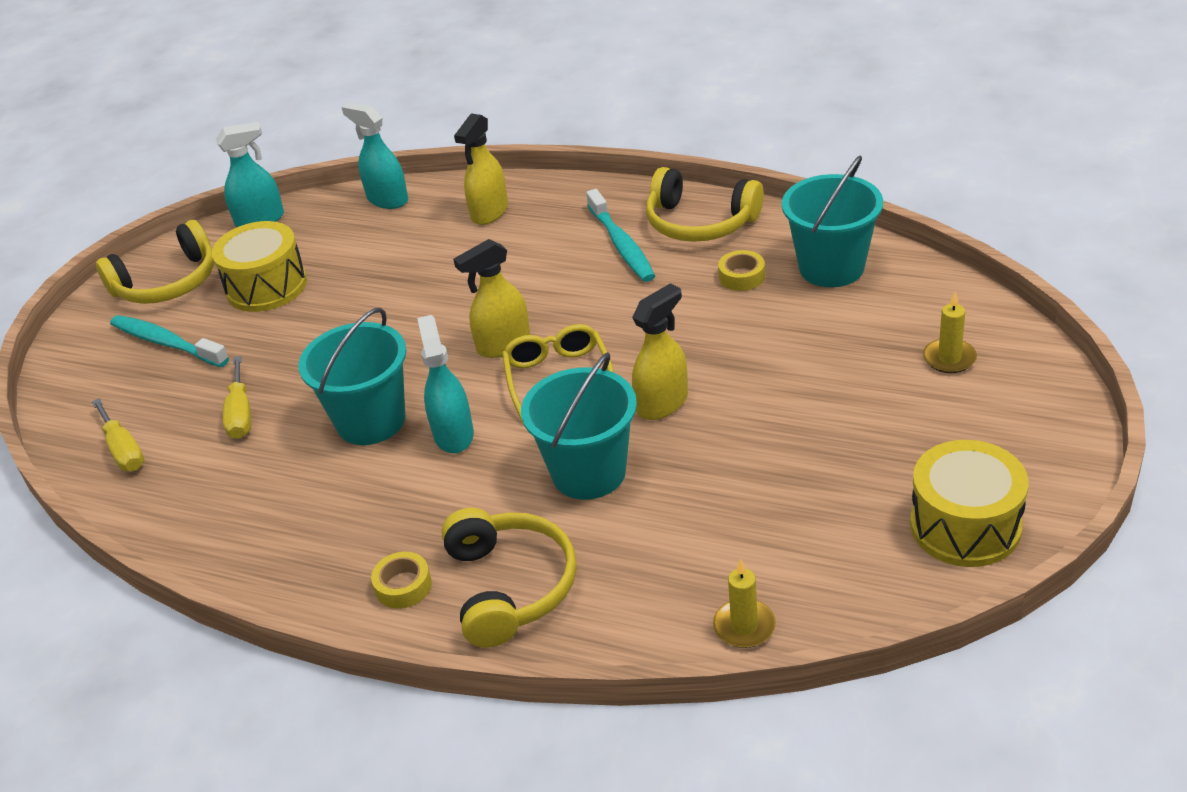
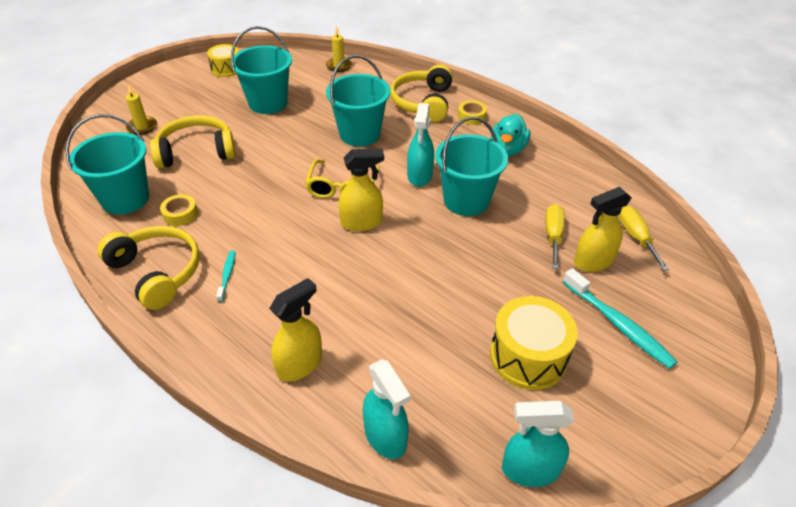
camera: 165 degrees left, 5 degrees up
yellow headphones [96,220,214,304] -> yellow headphones moved to [150,115,236,168]
turquoise toothbrush [586,189,655,282] -> turquoise toothbrush [216,251,236,302], size x0.52
yellow spray bottle [632,283,688,420] -> yellow spray bottle moved to [574,187,631,272]
yellow drum [910,440,1029,567] -> yellow drum [207,44,239,77], size x0.63
none -> turquoise bucket [231,26,292,114]
none -> turquoise duck [491,114,530,156]

